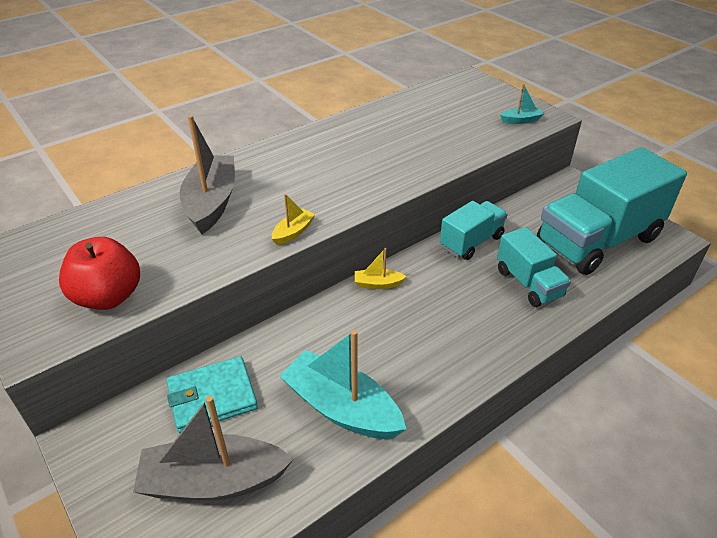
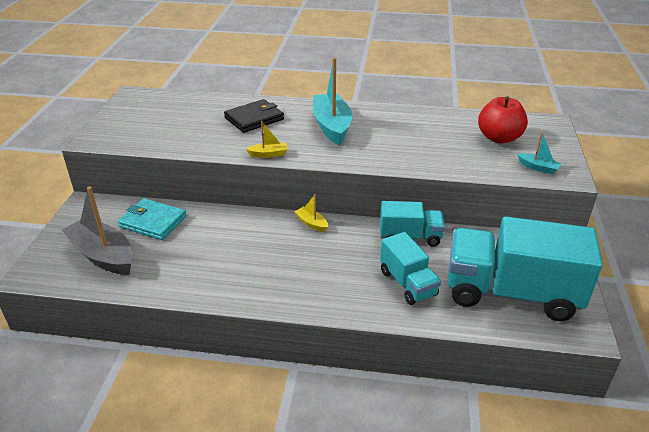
camera: 45 degrees right, 5 degrees down
red apple [59,237,140,310] -> red apple moved to [478,96,528,144]
grey boat [180,115,235,234] -> black wallet [224,99,284,133]
turquoise boat [280,330,406,439] -> turquoise boat moved to [313,57,352,145]
turquoise truck [497,227,571,307] -> turquoise truck turned 45 degrees counterclockwise [380,232,441,305]

